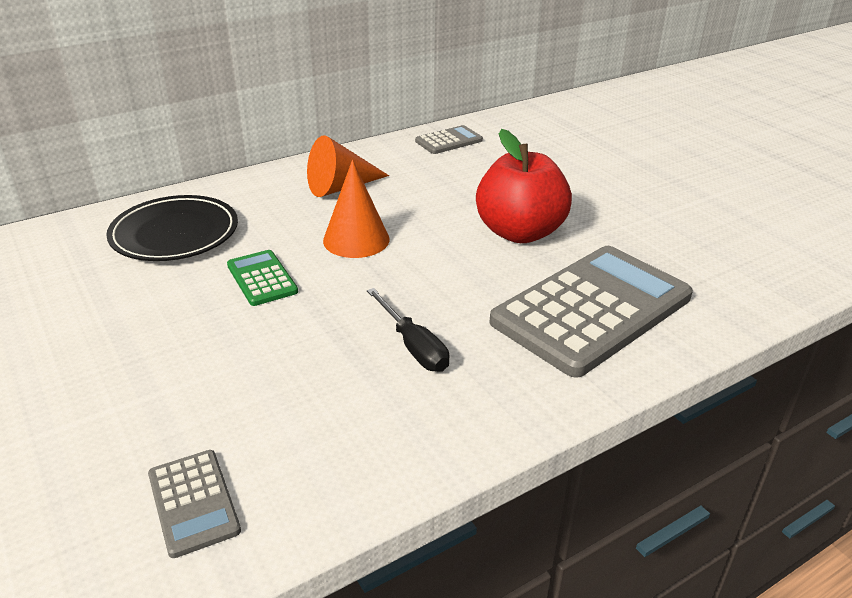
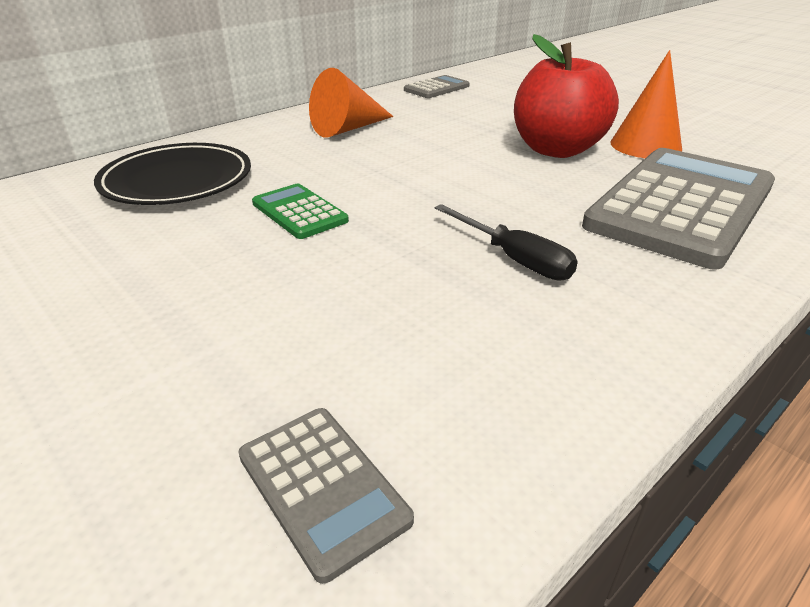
camera: 10 degrees left, 0 degrees up
orange cone [323,160,390,258] -> orange cone moved to [610,50,682,158]

